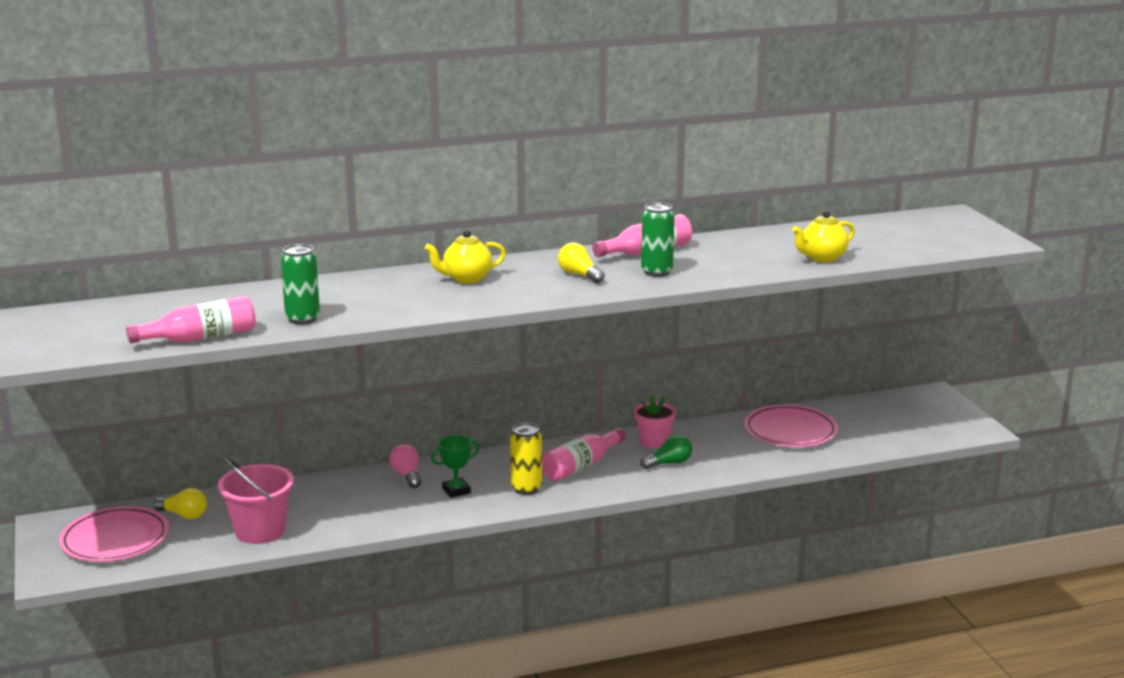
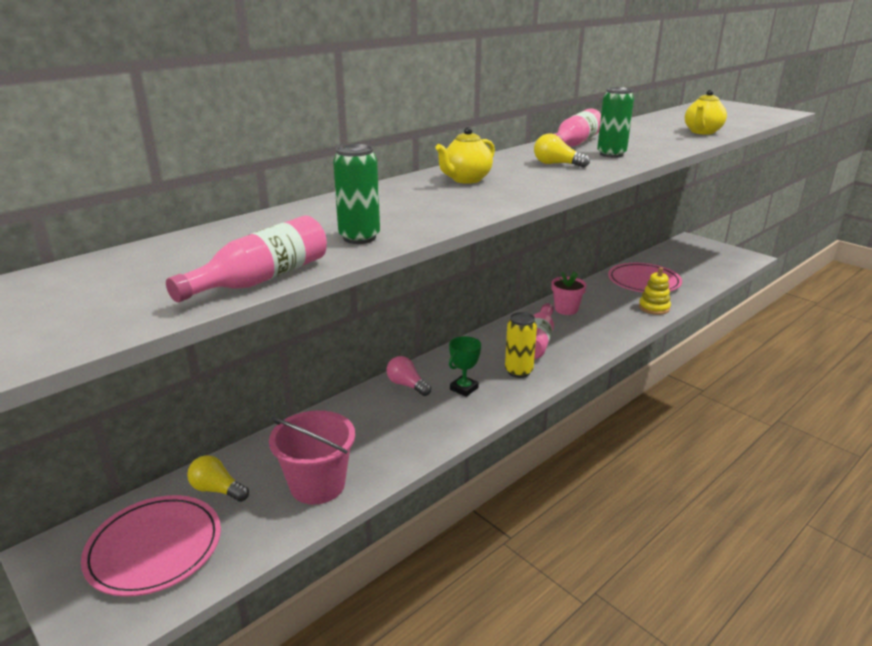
camera: 25 degrees left, 5 degrees up
yellow light bulb [153,488,207,519] -> yellow light bulb turned 150 degrees counterclockwise [187,455,249,502]
green light bulb [640,434,692,469] -> none
none -> yellow stacking toy [639,267,671,315]

